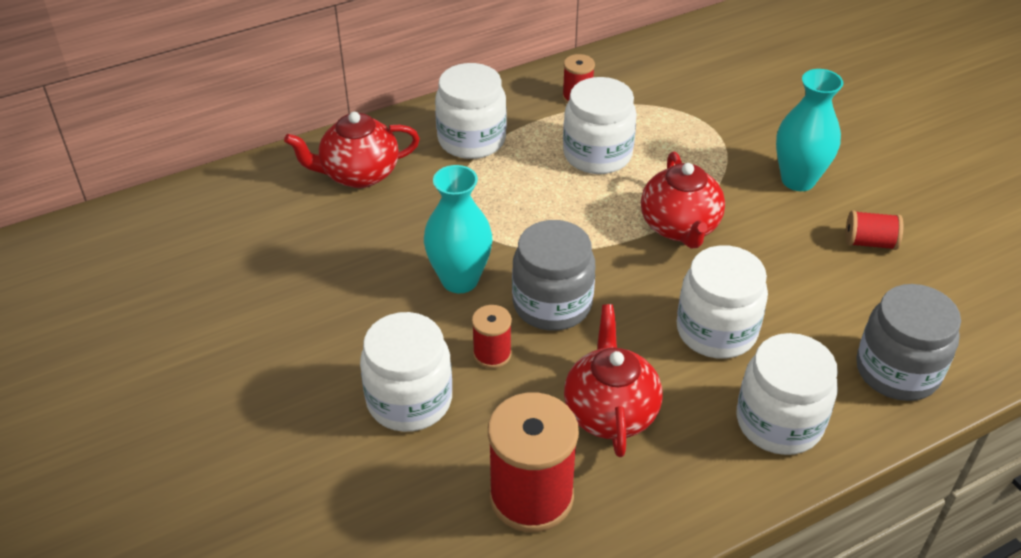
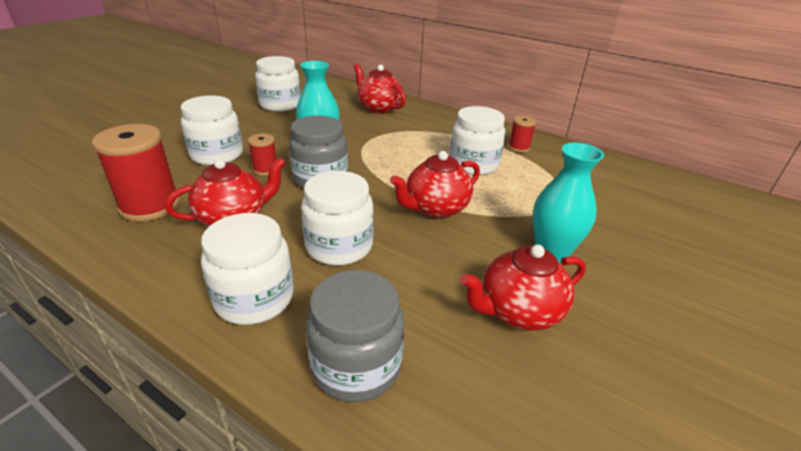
camera: 60 degrees right, 10 degrees down
white jar [435,63,506,159] -> white jar moved to [255,56,301,112]
red spool [845,210,903,250] -> red teapot [460,244,586,330]

